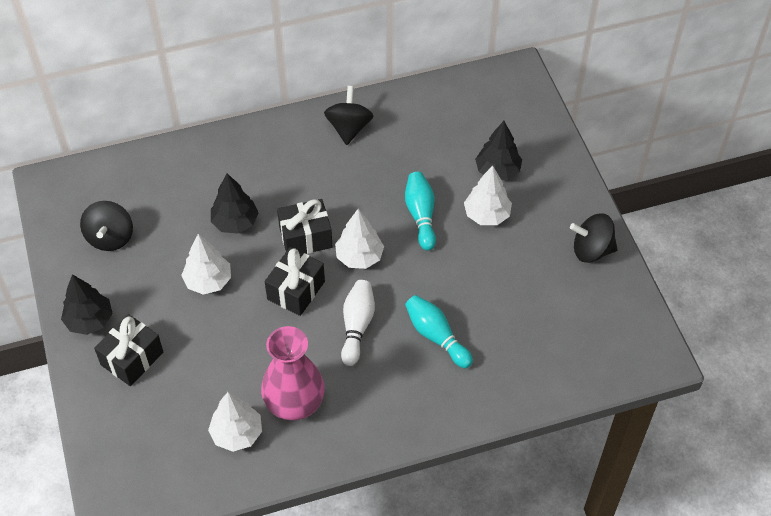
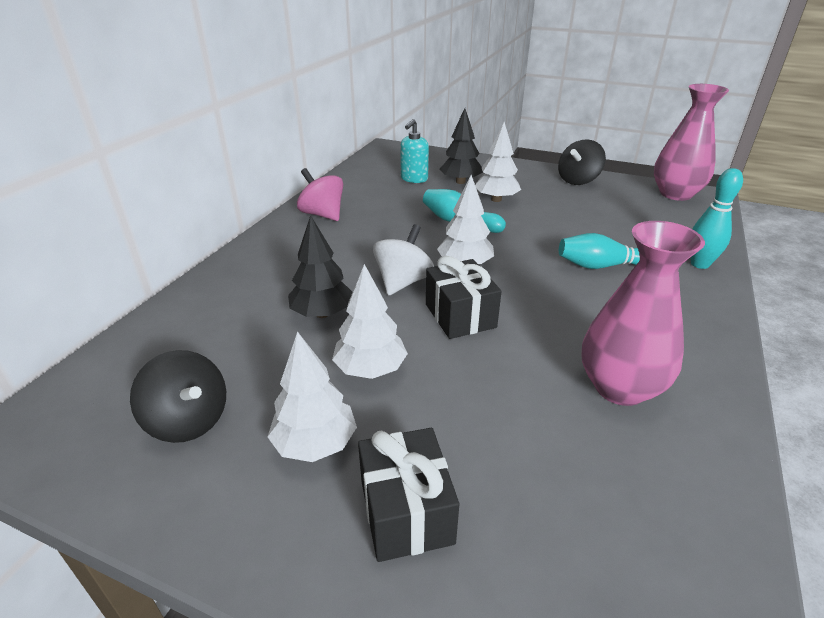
camera: 50 degrees left, 20 degrees down
black tree [61,274,113,335] -> none
white tree [208,392,262,452] -> white tree moved to [268,331,357,462]
black gift [277,199,333,254] -> white spinning top [373,224,434,296]
black spinning top [324,86,373,145] -> pink spinning top [297,168,343,221]
white bowling pin [341,280,375,366] -> none
none -> turquoise soap dispenser [400,119,429,183]
none -> pink vase [654,84,729,201]
none -> turquoise bowling pin [690,168,743,269]

